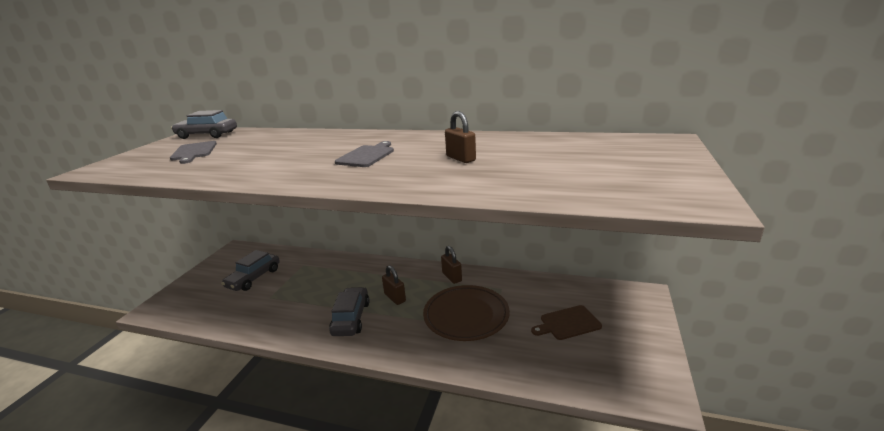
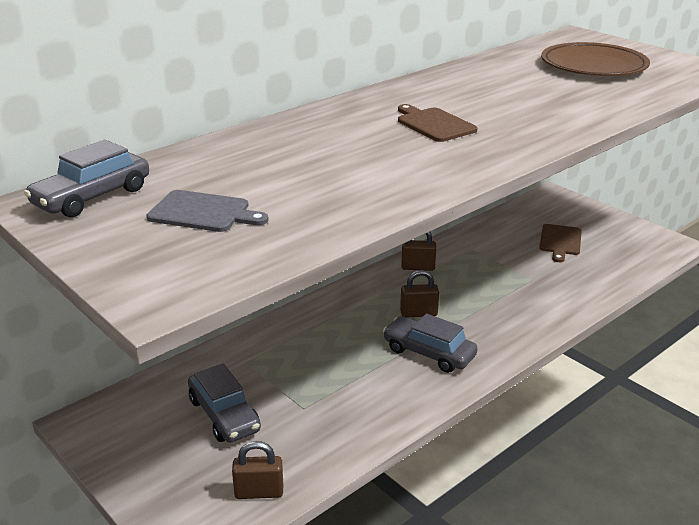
camera: 60 degrees left, 5 degrees up
grey cutting board [335,141,394,167] -> brown cutting board [398,104,477,142]
brown plate [423,285,510,341] -> brown plate moved to [541,42,650,76]
brown padlock [445,111,476,163] -> brown padlock moved to [232,441,283,499]

